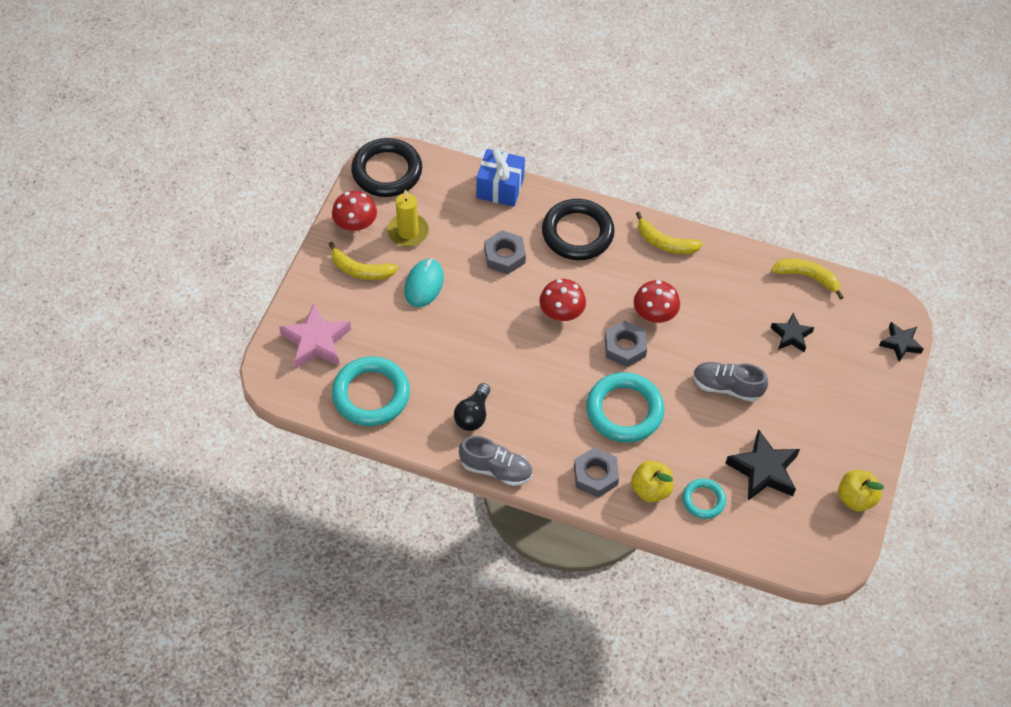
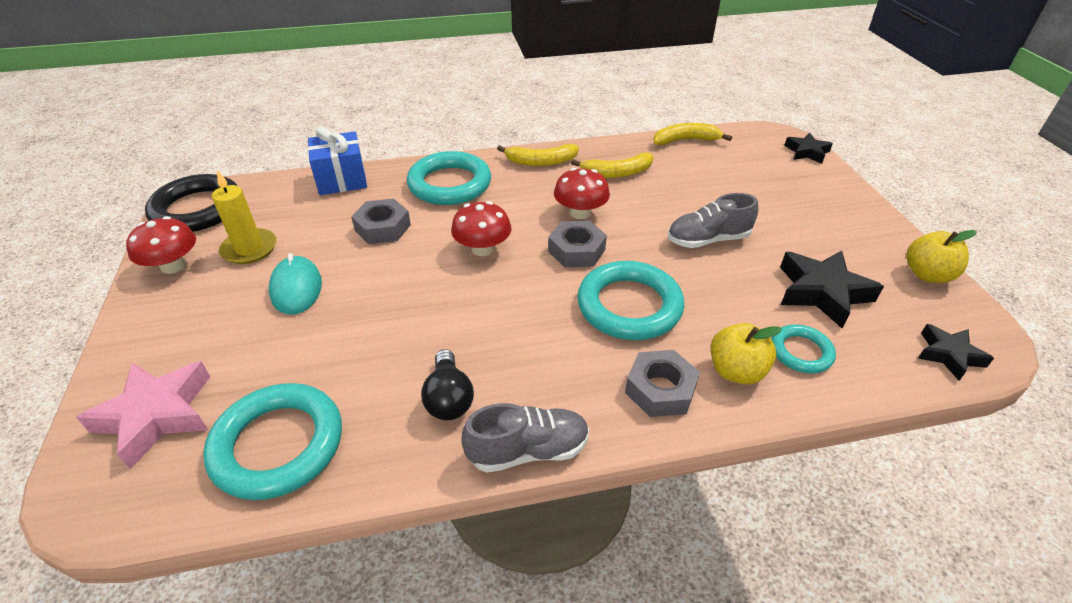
camera: 30 degrees left, 15 degrees down
yellow banana [329,242,398,280] -> yellow banana moved to [571,152,653,178]
black ring [542,199,615,260] -> turquoise ring [407,151,491,205]
black star [771,312,814,352] -> black star moved to [918,324,994,381]

